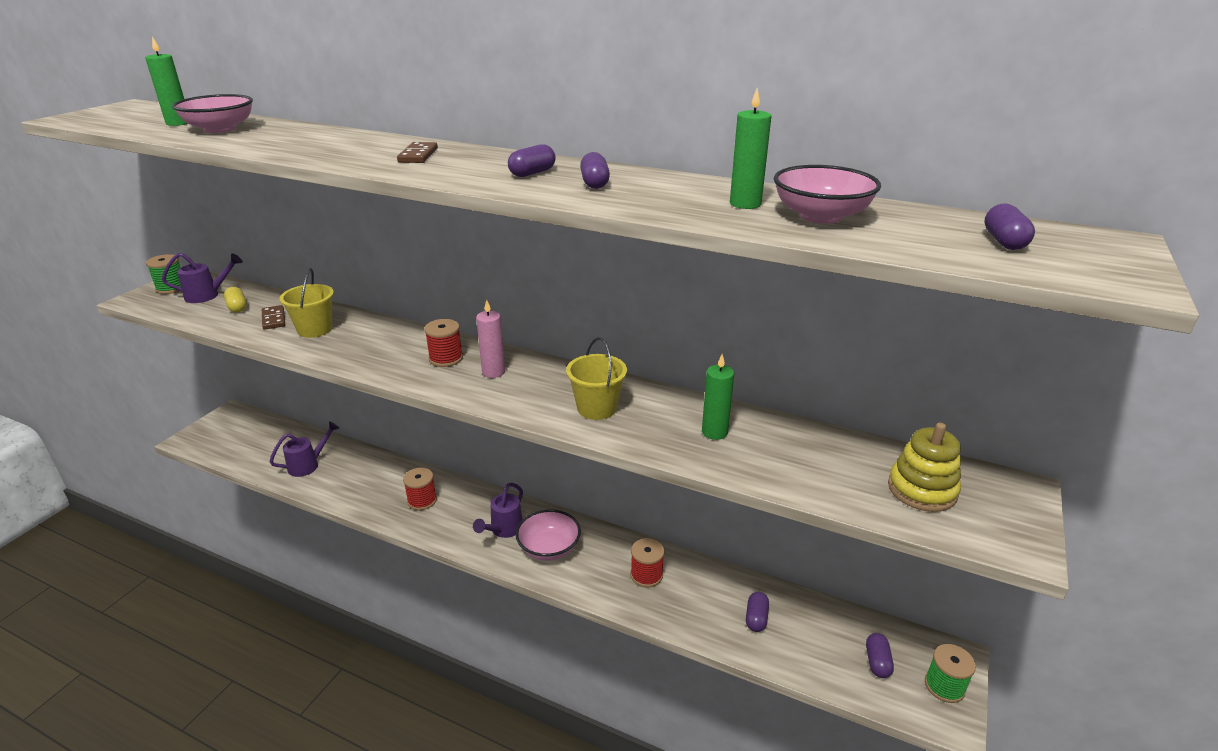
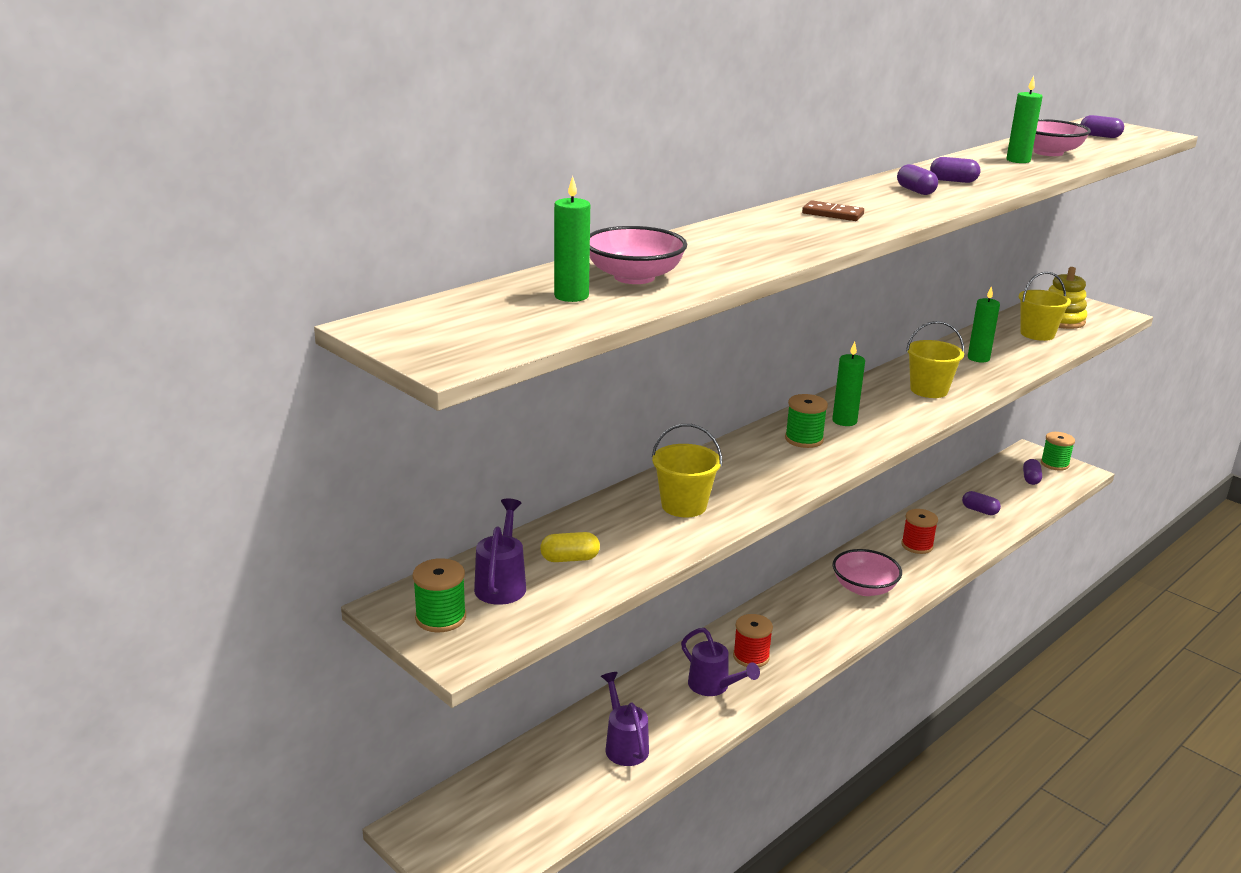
camera: 70 degrees left, 5 degrees down
brown domino [262,305,285,330] -> none
red spool [424,319,463,367] -> green spool [785,394,828,448]
purple watering can [473,483,523,538] -> purple watering can moved to [681,628,760,696]
pink candle [476,300,505,378] -> green candle [832,342,865,426]
purple capsule [866,633,894,678] -> purple capsule turned 75 degrees clockwise [1023,459,1042,485]
none -> yellow bucket [1019,272,1071,341]

